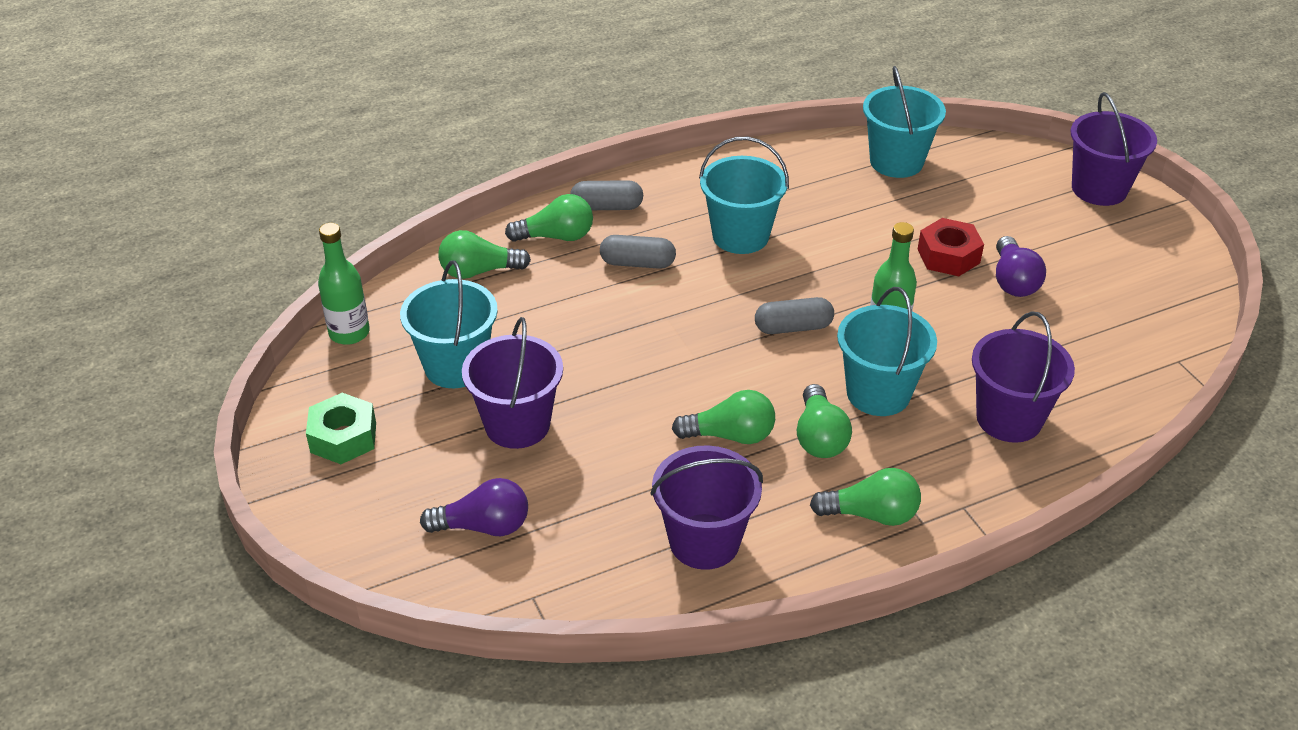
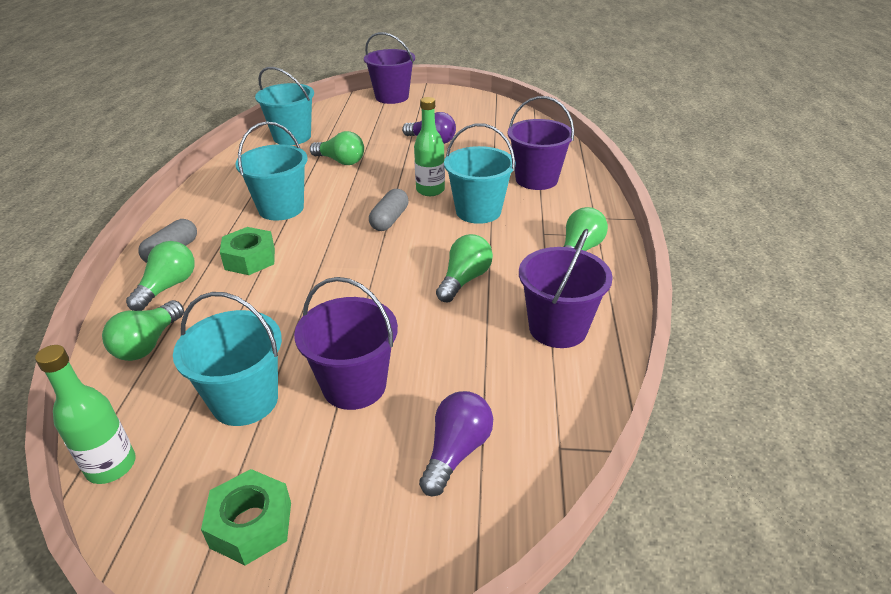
camera: 60 degrees left, 5 degrees down
grey capsule [600,235,676,269] -> green nut [220,227,275,275]
green light bulb [797,384,852,458] -> green light bulb moved to [310,131,364,165]
red nut [918,218,984,276] -> none

